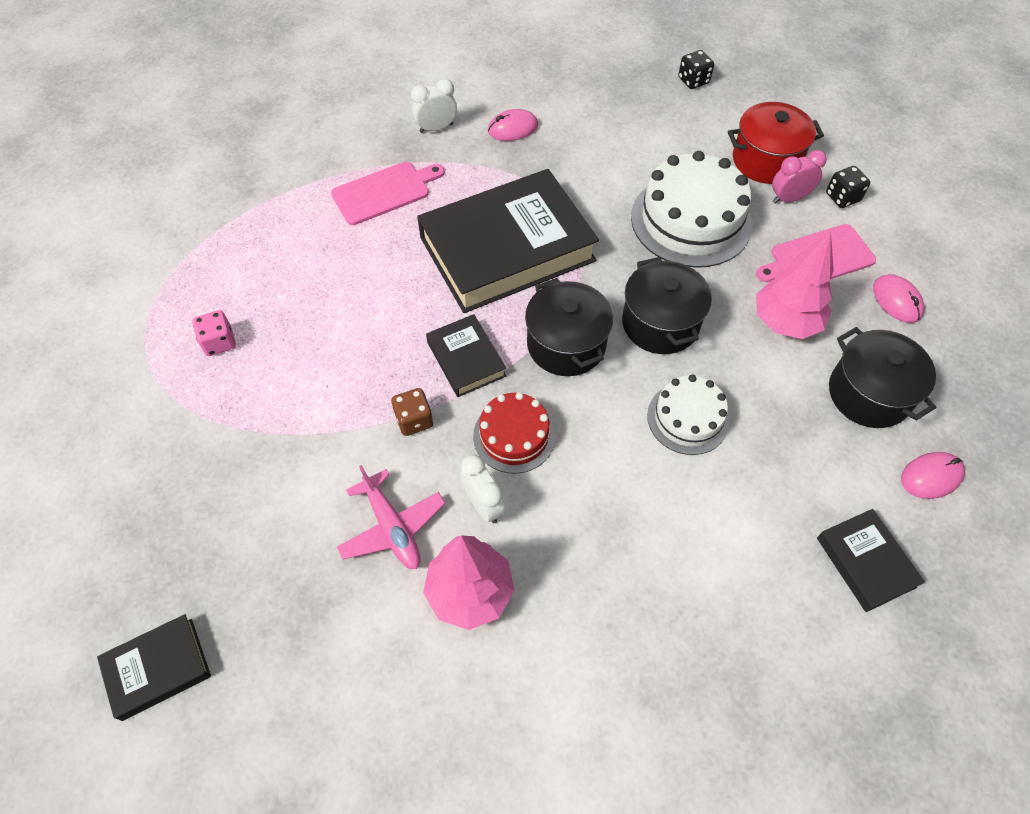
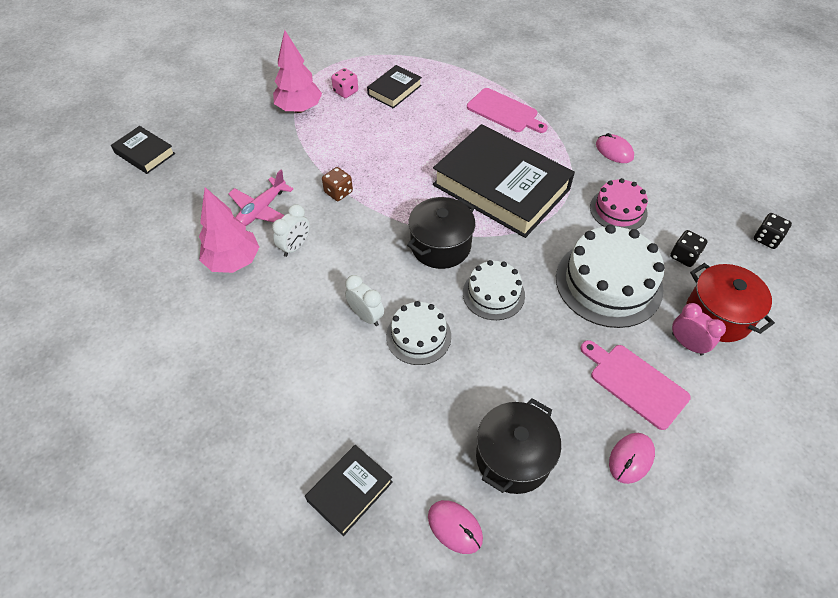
camera: 65 degrees right, 5 degrees down
white clock [411,79,457,133] -> white clock moved to [345,275,384,326]
black book [426,314,506,397] -> black book moved to [367,65,422,108]
red cake [473,392,556,474] -> none
black pot [622,257,712,354] -> white cake [463,260,525,320]
pink tree [756,231,834,339] -> pink tree moved to [273,30,322,113]
black dice [826,166,870,208] -> black dice moved to [670,230,707,267]
none -> pink cake [590,178,648,230]

